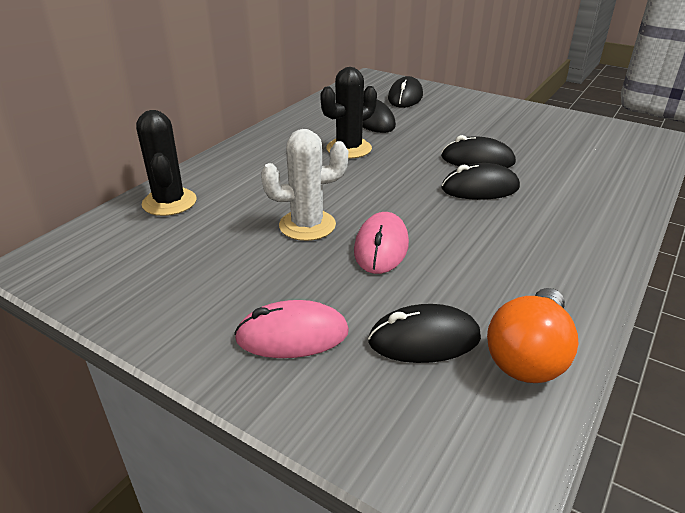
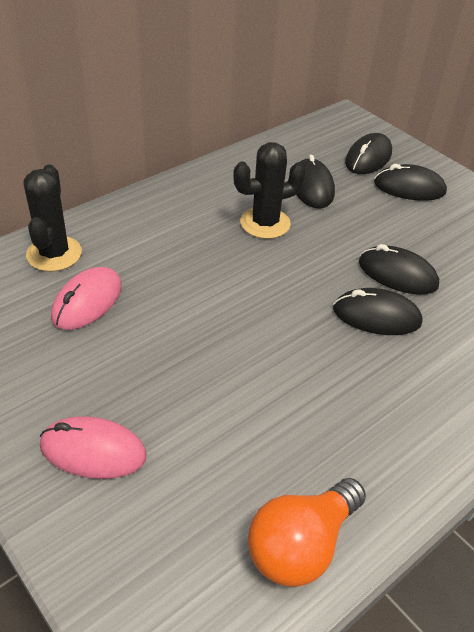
camera: 15 degrees right, 10 degrees up
white cactus [261,129,348,241] -> none
pink mouse [354,212,409,274] -> pink mouse moved to [51,267,122,330]
black mouse [368,304,481,363] -> black mouse moved to [374,164,447,201]

